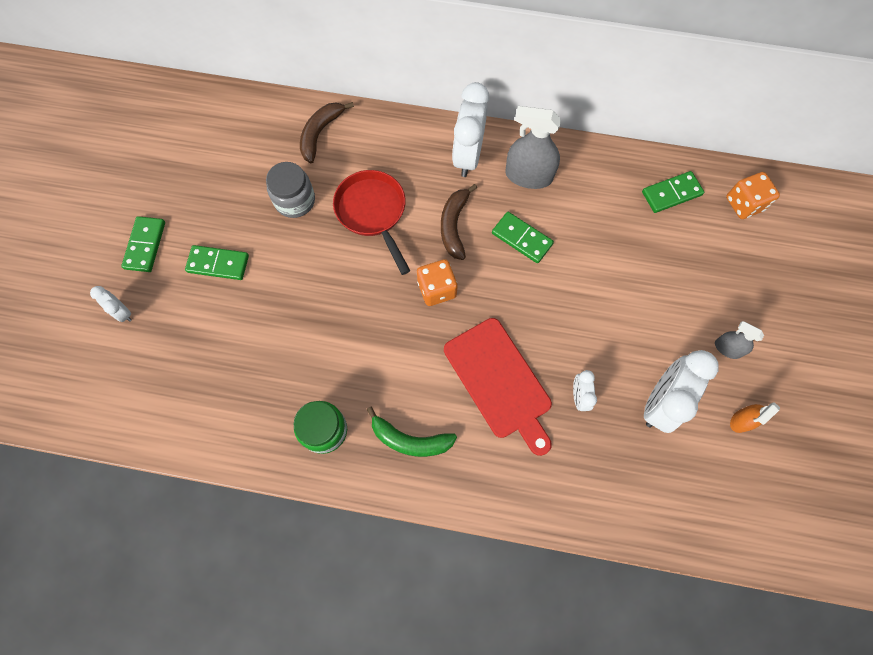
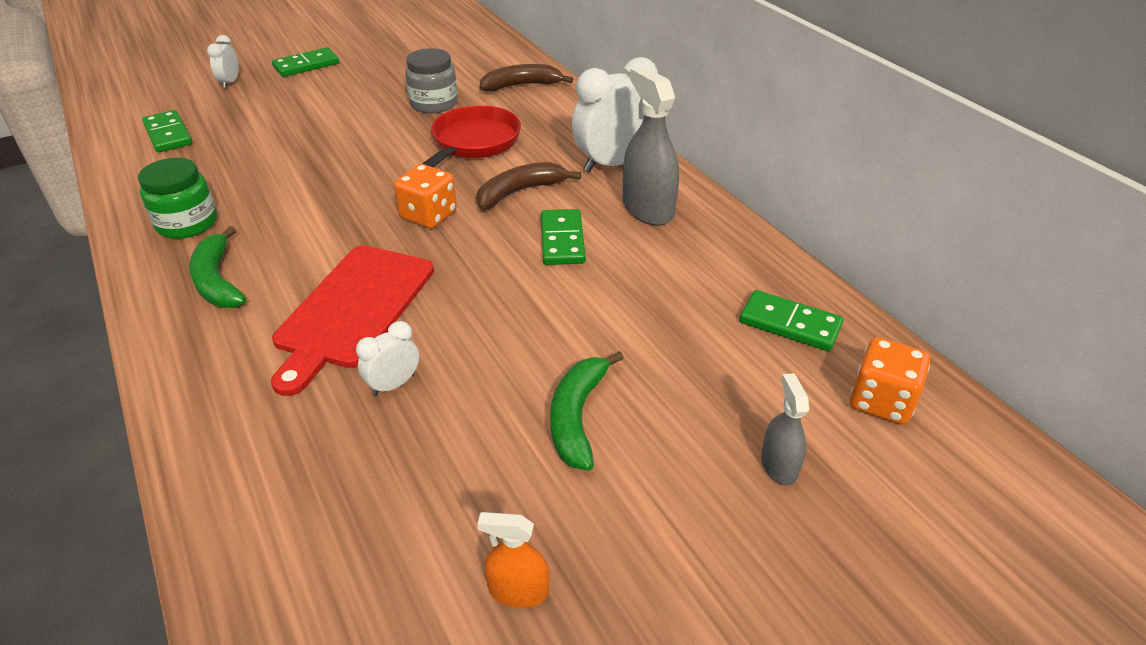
camera: 50 degrees right, 30 degrees down
green domino [185,245,249,280] -> green domino moved to [142,110,192,152]
white clock [644,350,719,433] -> none
grey spray bottle [715,321,764,359] -> grey spray bottle moved to [761,373,809,486]
none -> green banana [550,351,624,471]

